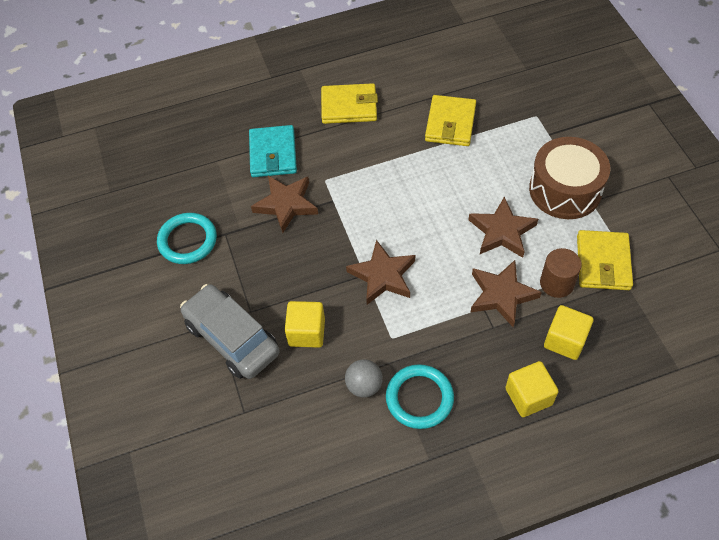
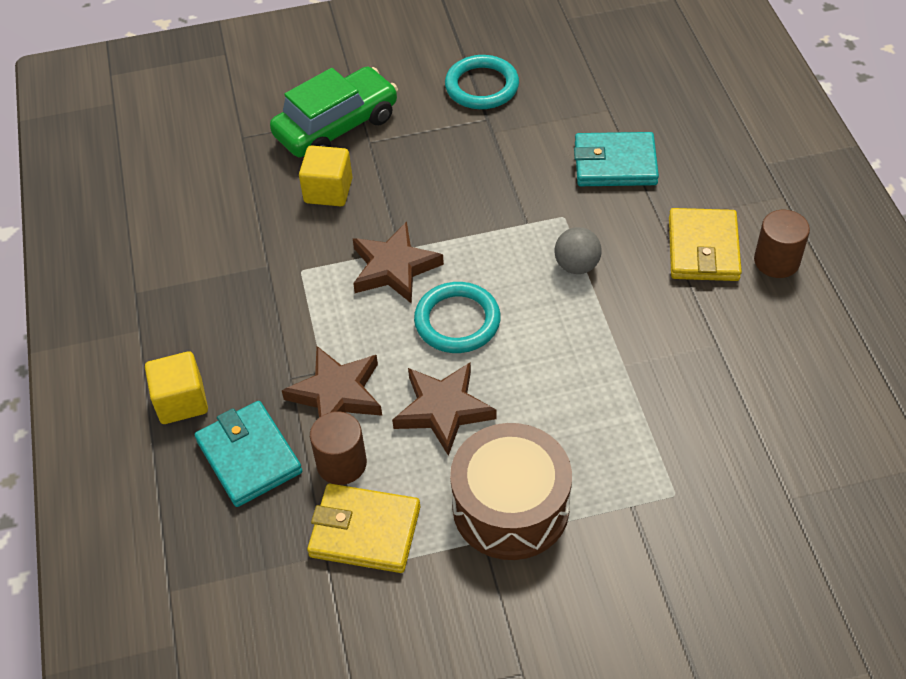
camera: 95 degrees right, 5 degrees down
grey car [180,284,280,379] -> green car [270,67,398,158]
brown star [251,176,318,233] -> none
grey ball [345,359,383,398] -> grey ball moved to [554,227,602,274]
turquoise ring [386,364,454,429] -> turquoise ring moved to [414,282,501,353]
yellow wallet [425,95,476,146] -> none
yellow cube [544,305,594,360] -> turquoise wallet [195,401,302,507]
none -> brown cylinder [754,210,810,278]

